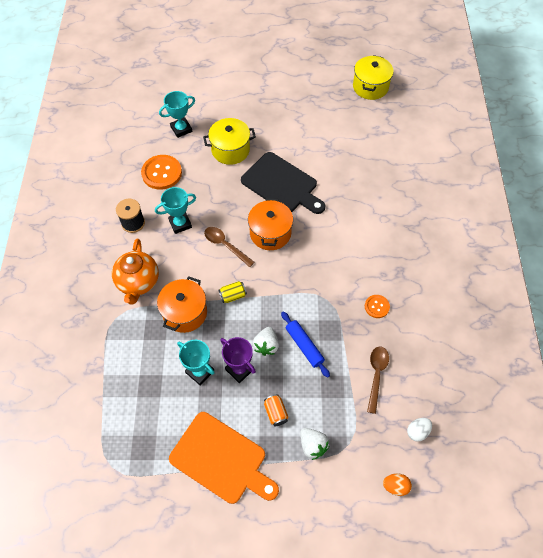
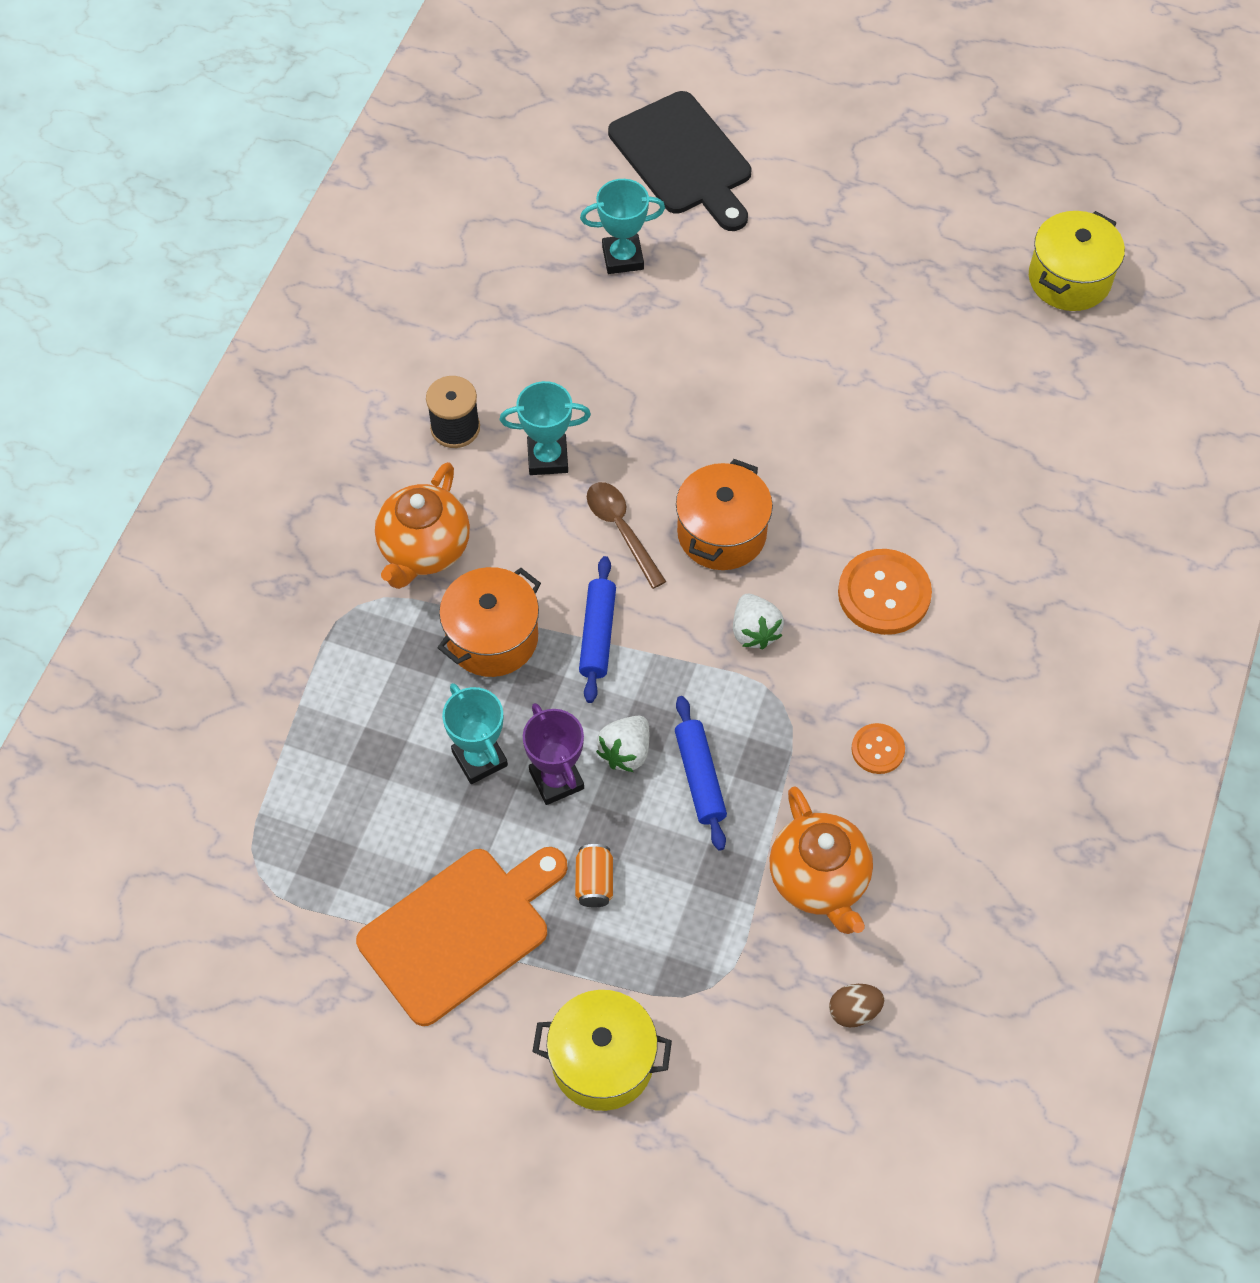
camera: 20 degrees right, 0 degrees up
orange button [141,155,182,190] -> orange button moved to [838,549,932,635]
orange cutting board [169,412,279,504] -> orange cutting board turned 90 degrees counterclockwise [356,847,567,1026]
yellow pot [203,118,256,165] -> yellow pot moved to [532,990,672,1111]
yellow can [218,281,247,303] -> blue rolling pin [579,556,616,703]
black cutting board [241,152,325,214] -> black cutting board moved to [608,91,751,231]
white strawberry [300,428,330,460] -> white strawberry moved to [733,594,784,649]
brown spoon [367,347,389,414] -> orange teapot [769,786,873,934]
orange egg [383,473,412,496] -> none
white egg [407,418,432,442] -> brown egg [829,984,884,1027]

